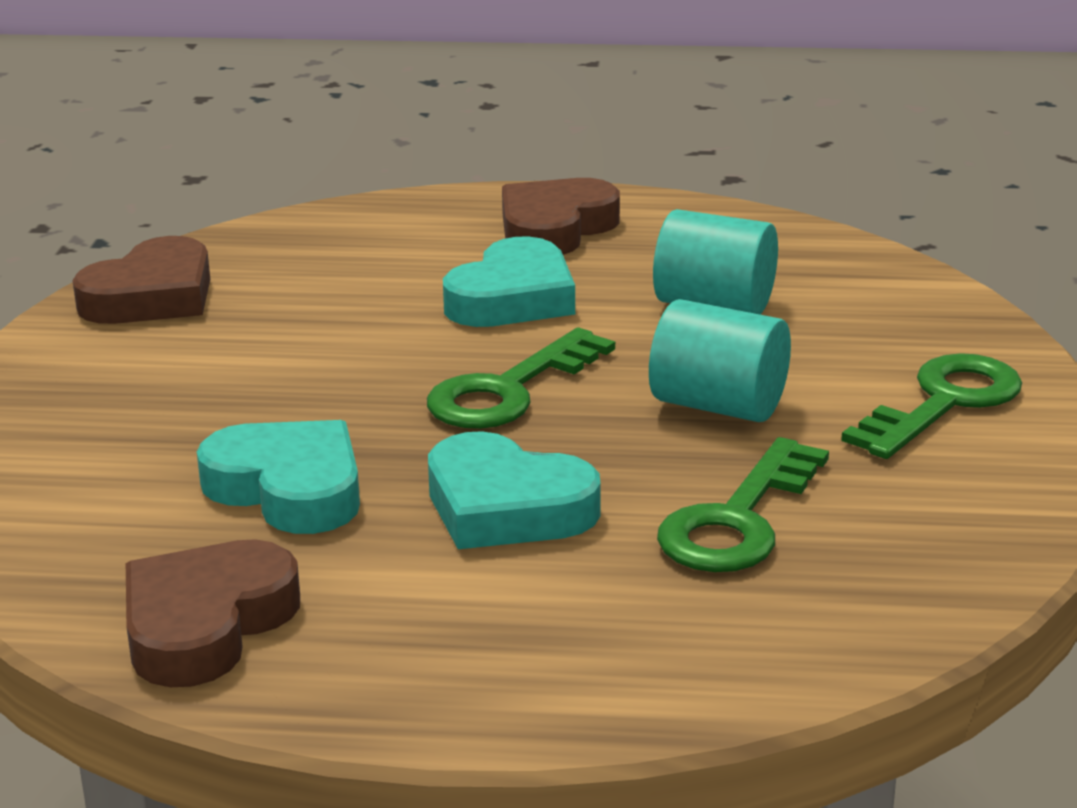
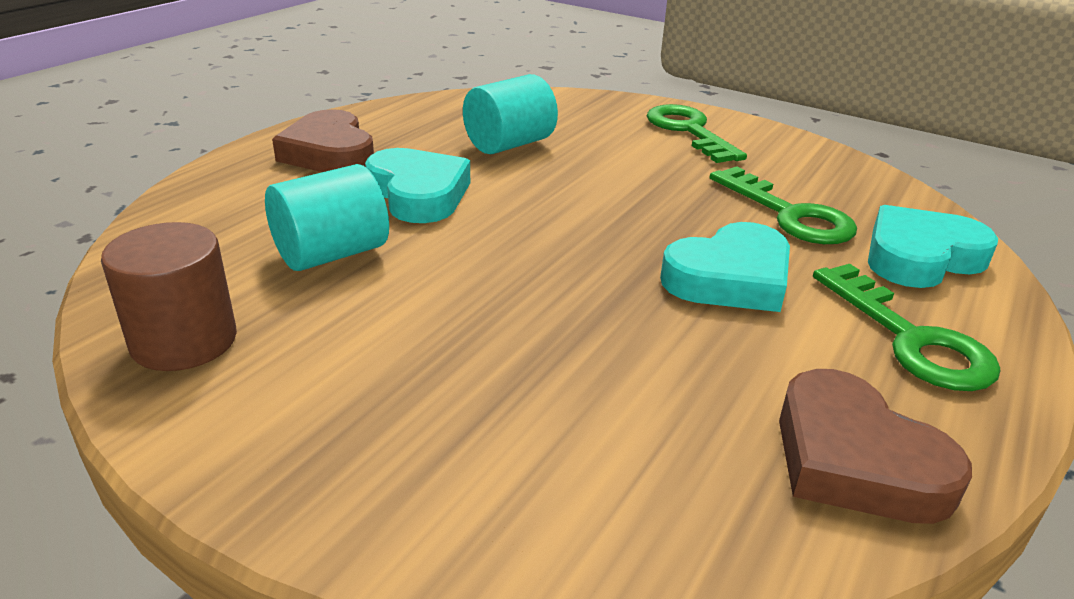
camera: 65 degrees left, 5 degrees up
brown heart [72,236,210,324] -> brown cylinder [101,222,237,371]
turquoise heart [197,420,360,534] -> turquoise heart moved to [868,205,998,288]
green key [427,328,615,429] -> green key moved to [813,264,1001,391]
turquoise cylinder [649,299,791,422] -> turquoise cylinder moved to [265,164,389,271]

